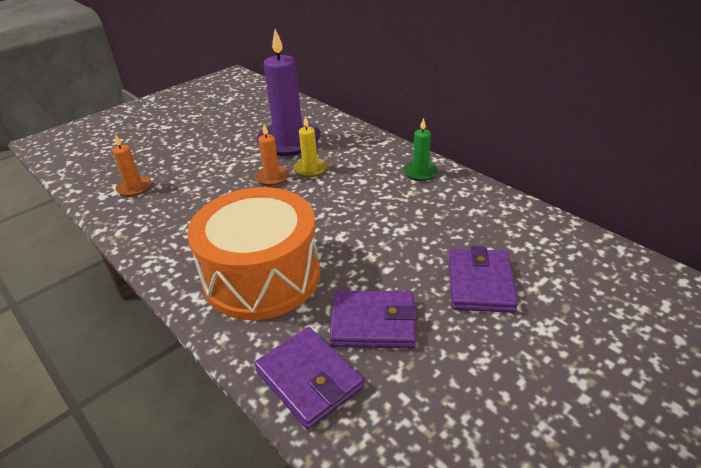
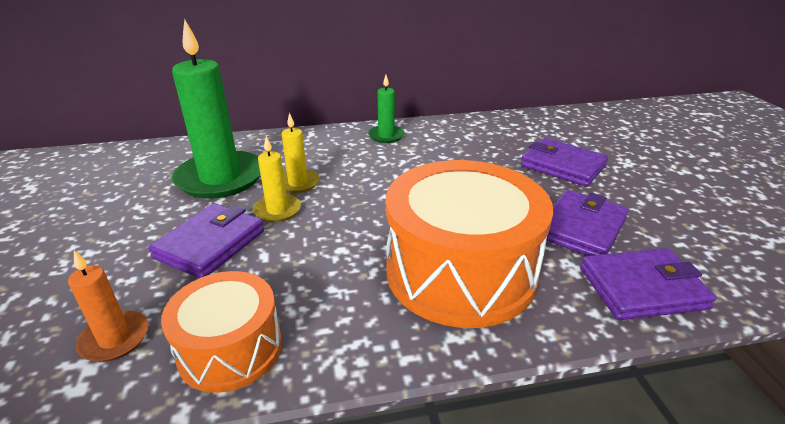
camera: 60 degrees left, 5 degrees down
orange candle [255,124,289,186] -> yellow candle [253,136,301,222]
purple candle [256,29,321,156] -> green candle [172,19,261,199]
none -> purple wallet [148,203,264,278]
none -> orange drum [161,271,282,393]

